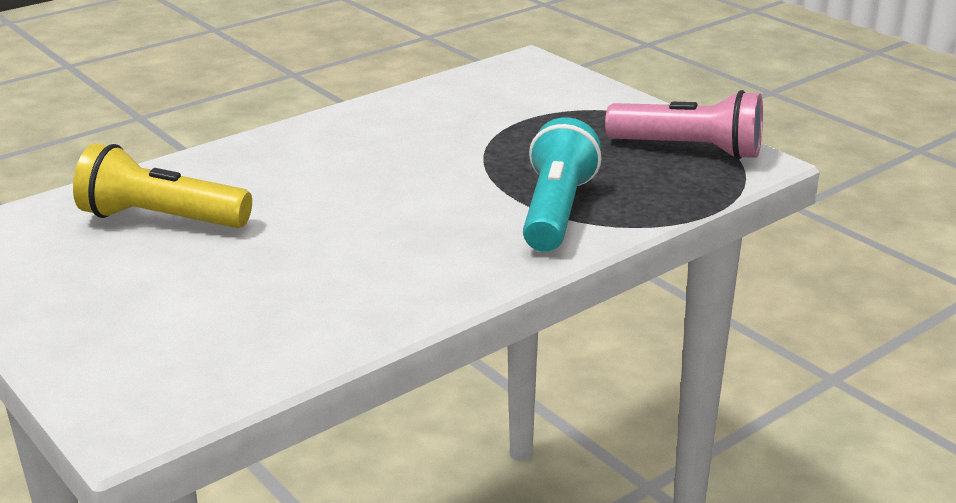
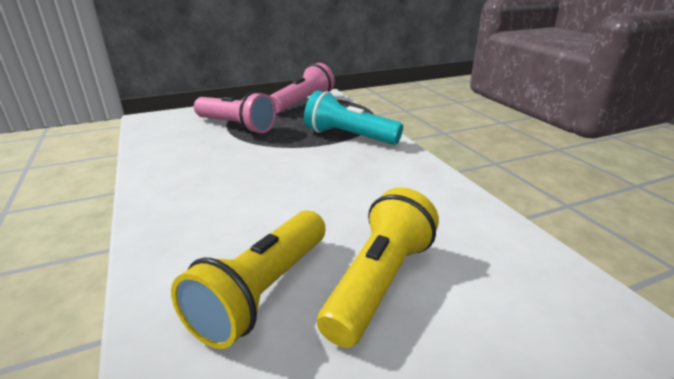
camera: 75 degrees left, 0 degrees up
none -> pink flashlight [194,91,276,134]
none -> yellow flashlight [317,187,439,348]

